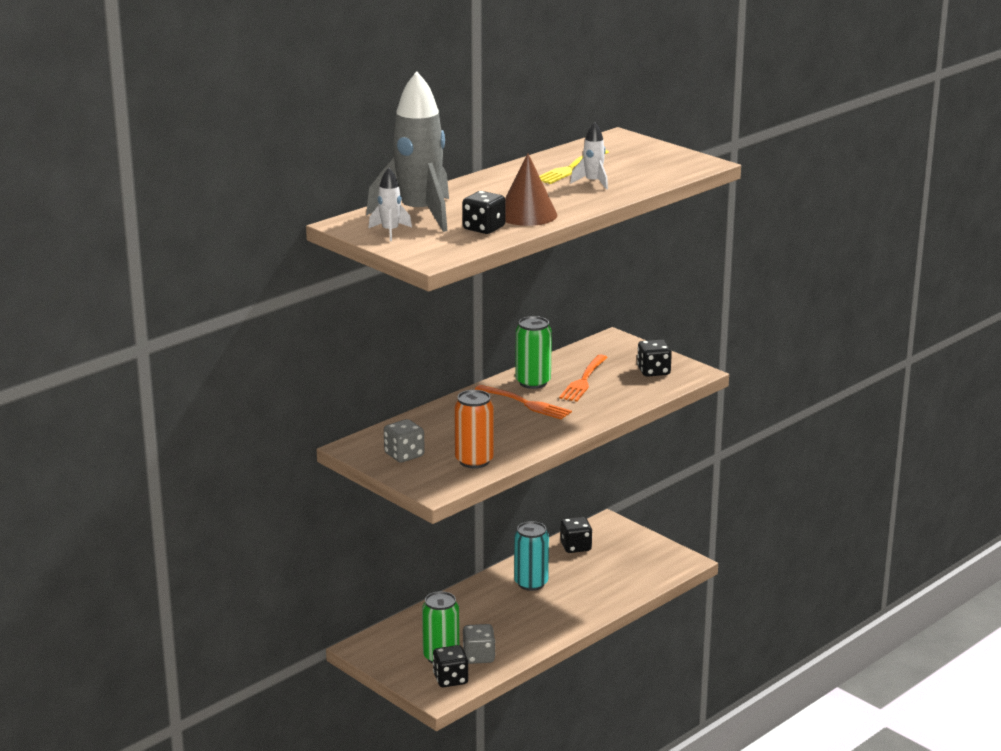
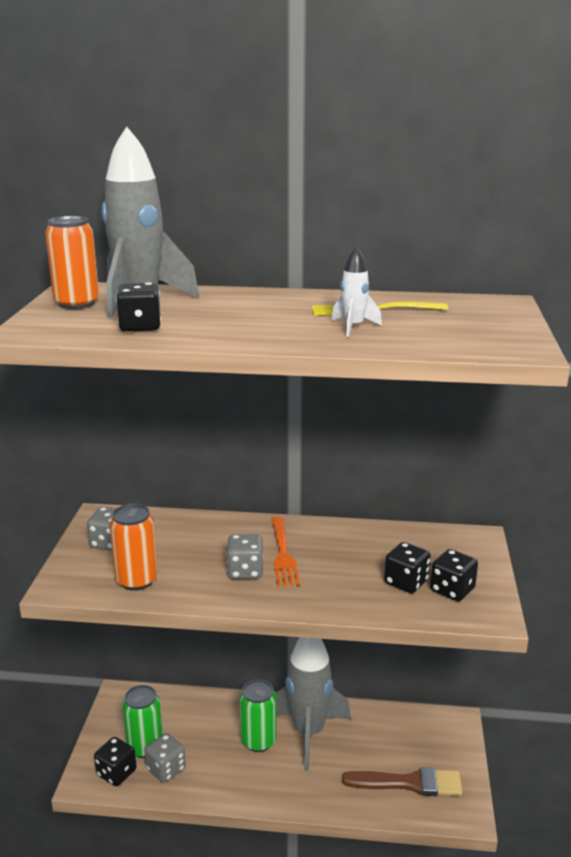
camera: 50 degrees right, 0 degrees up
white rocket [368,167,412,241] -> orange can [45,216,99,309]
brown cone [505,153,557,226] -> none
turquoise can [514,521,549,591] -> grey rocket [276,637,351,771]
green can [516,316,552,389] -> green can moved to [240,679,277,752]
orange fork [559,355,608,402] -> none
black dice [560,517,592,553] -> black dice moved to [384,542,431,593]
none -> grey dice [227,534,263,579]
none -> brown brush [342,767,463,796]

